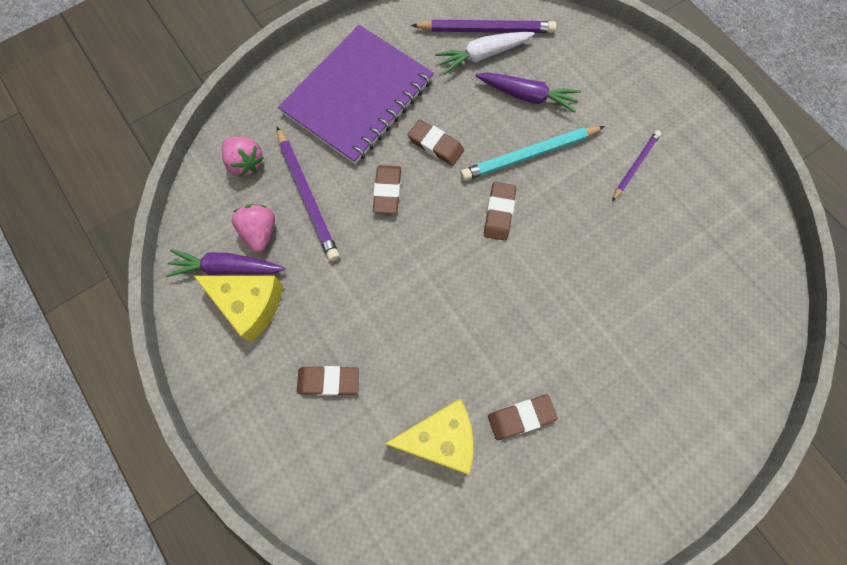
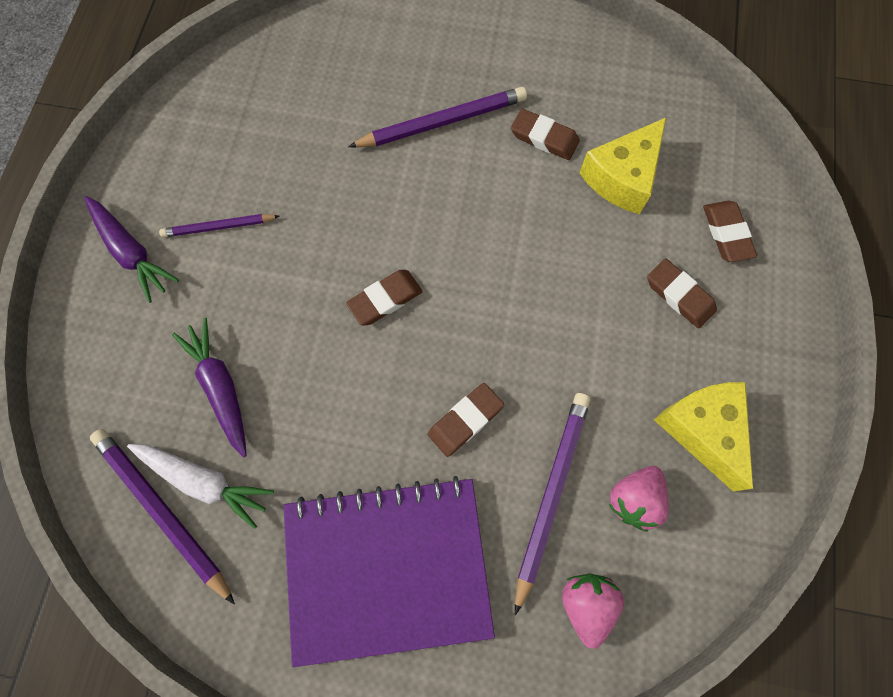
camera: 135 degrees left, 0 degrees up
purple carrot [165,249,285,277] -> purple carrot moved to [84,196,179,303]
yellow cheese [385,398,473,474] -> yellow cheese turned 90 degrees counterclockwise [580,118,666,214]
brown eraser [408,119,464,166] -> brown eraser moved to [703,201,757,262]
turquoise pencil [460,126,605,181] -> none
none -> purple pencil [348,87,527,148]

